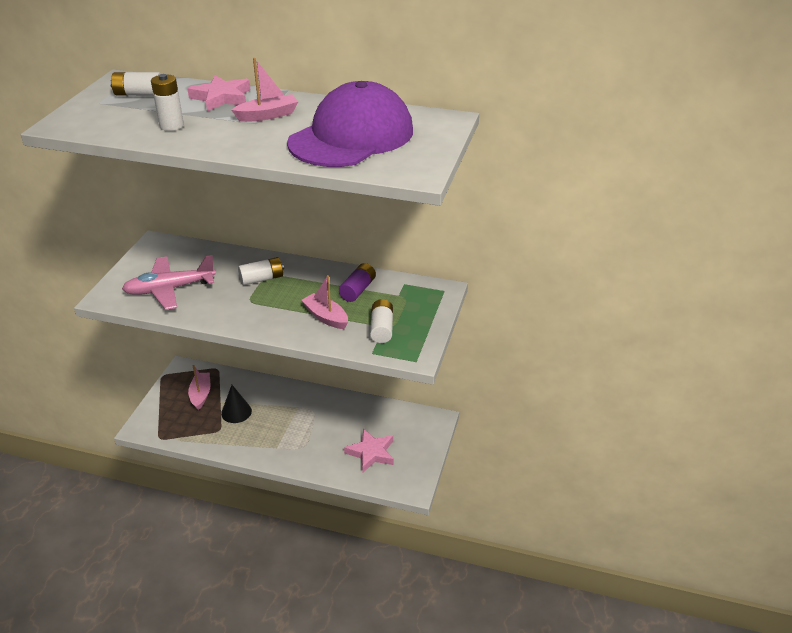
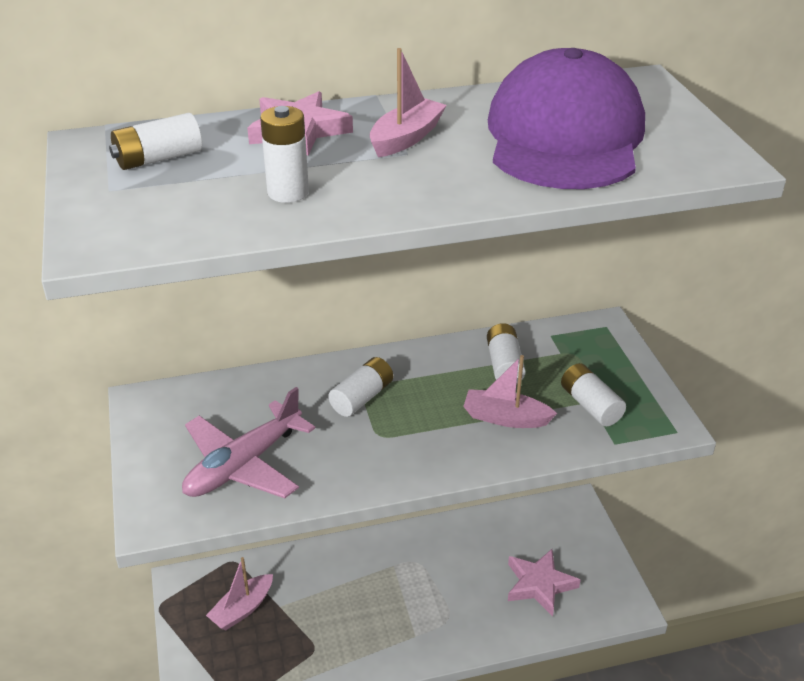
camera: 30 degrees left, 0 degrees up
pink boat [188,365,210,410] -> pink boat turned 105 degrees counterclockwise [206,557,273,630]
black cone [221,385,252,423] -> none
purple battery [339,263,376,302] -> white battery [487,323,526,384]

